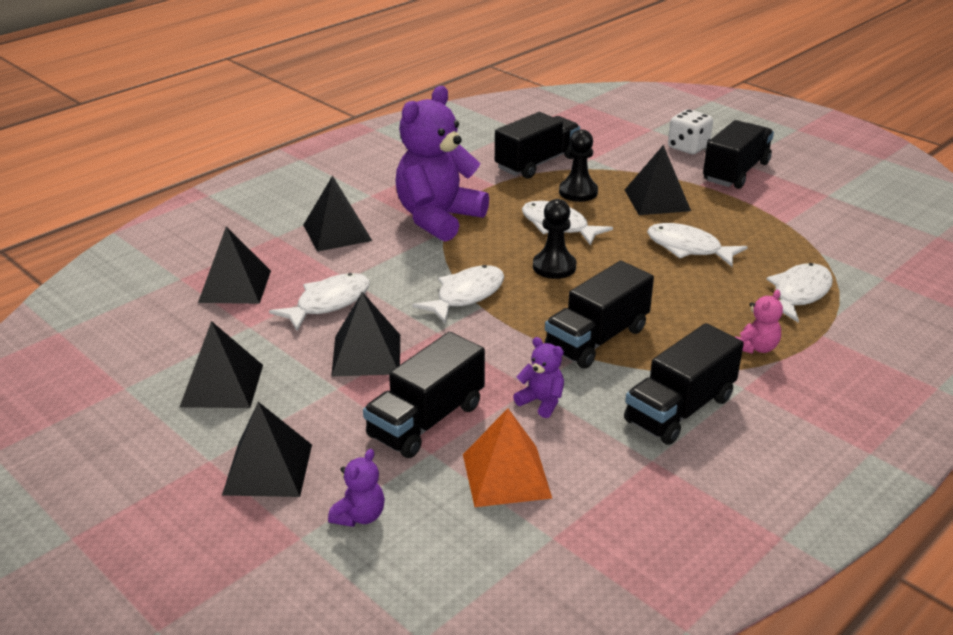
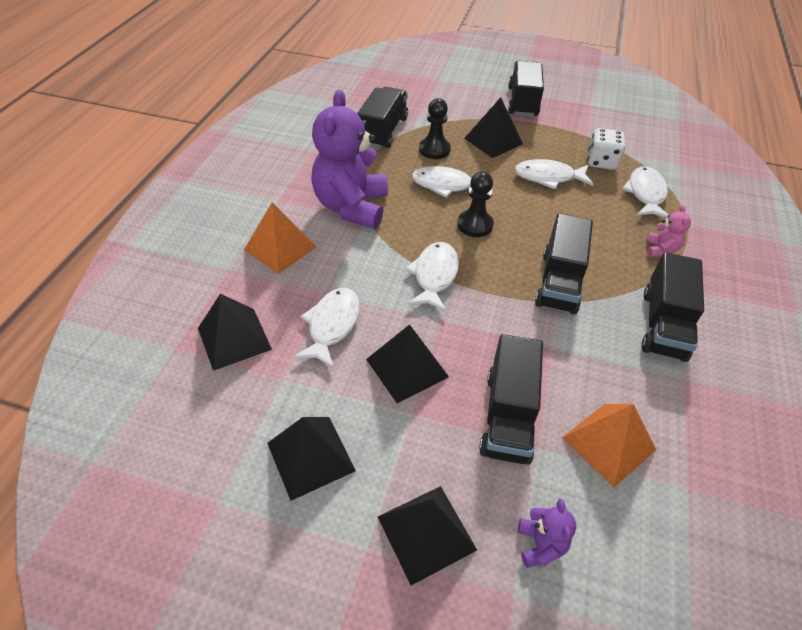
camera: 30 degrees left, 15 degrees up
black pyramid [303,175,372,252] -> orange pyramid [244,203,316,274]
purple teddy bear [513,337,564,418] -> none
white dice [668,109,713,154] -> white dice moved to [588,128,625,170]

